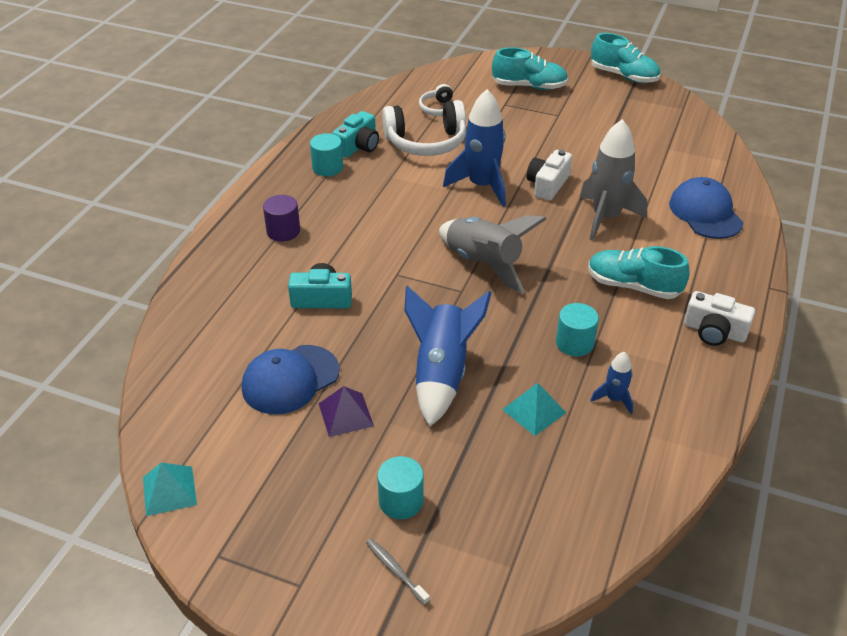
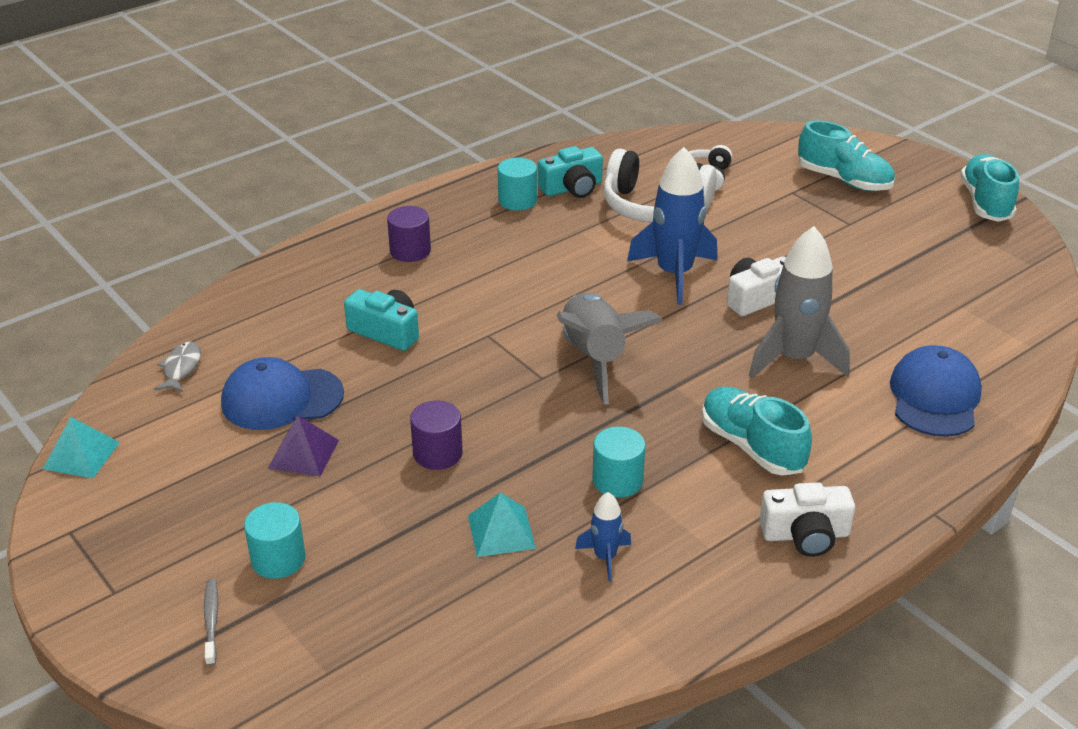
camera: 30 degrees right, 5 degrees down
blue rocket [405,286,492,427] -> purple cylinder [410,400,463,470]
turquoise shoe [591,33,660,83] -> turquoise shoe turned 150 degrees counterclockwise [960,154,1019,222]
white camera [684,291,755,346] -> white camera turned 60 degrees counterclockwise [759,482,855,557]
none -> grey fish [154,341,201,392]

